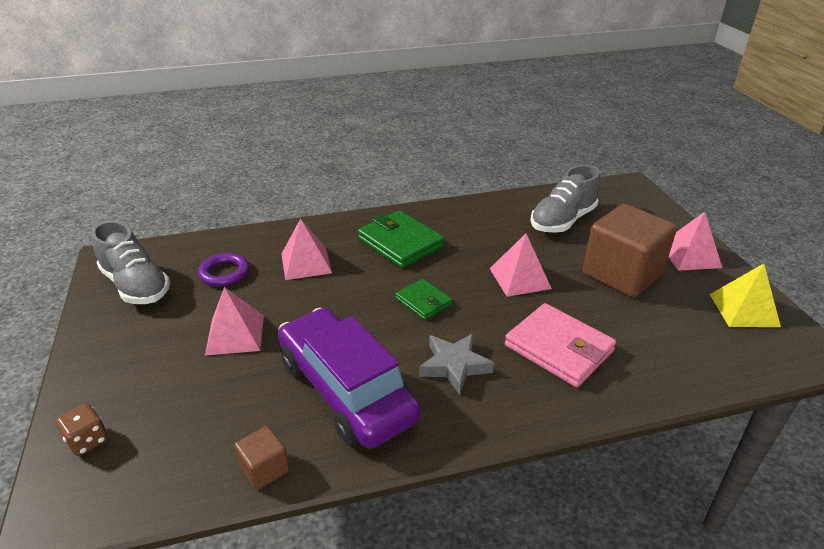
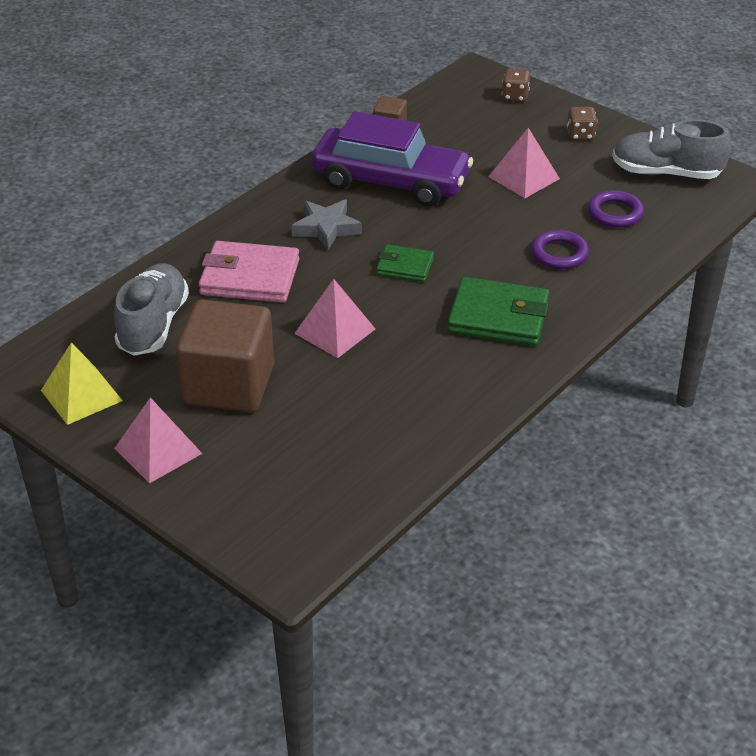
camera: 145 degrees right, 5 degrees up
pink pyramid [281,218,332,280] -> purple ring [531,230,589,269]
grey shoe [530,165,600,233] -> grey shoe moved to [114,263,189,356]
none -> brown dice [567,107,597,140]

